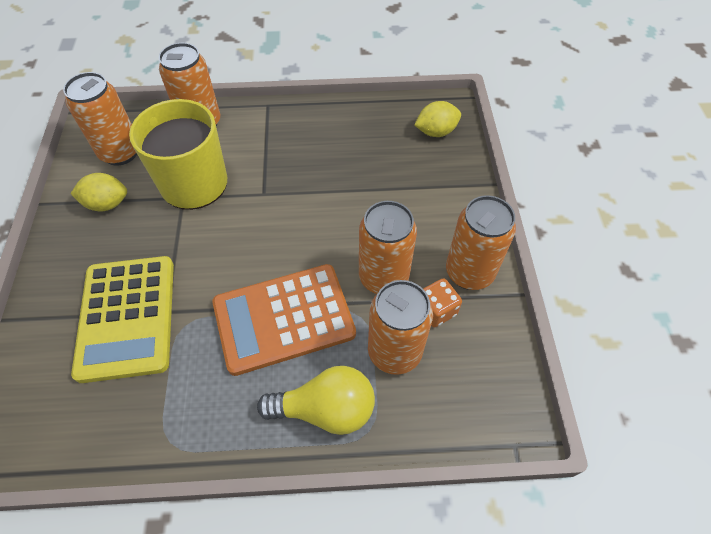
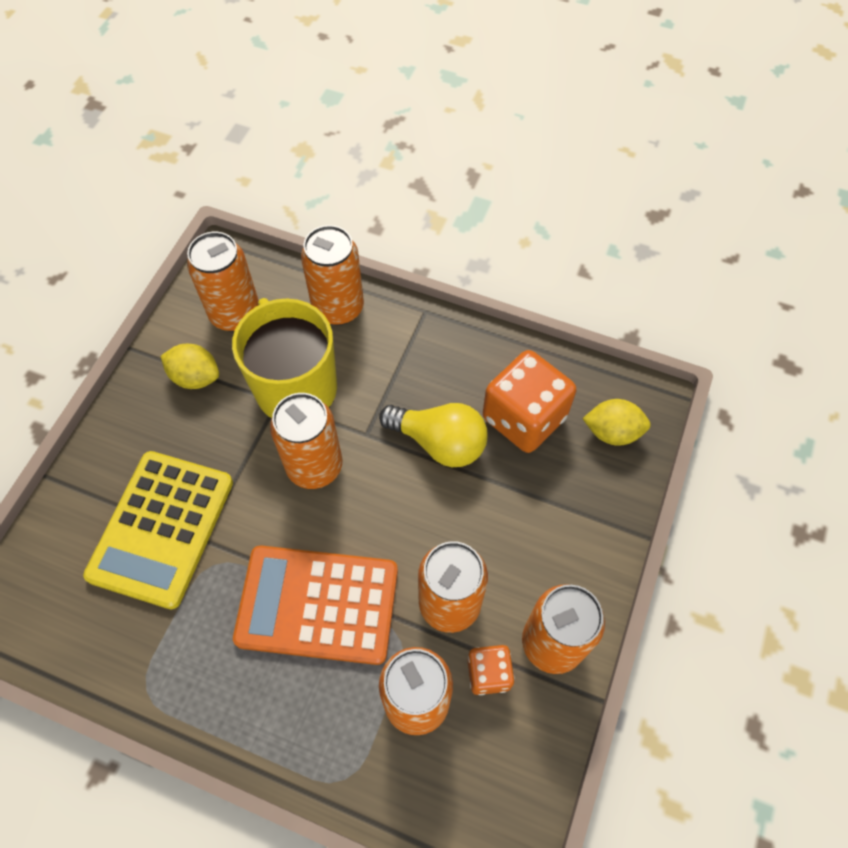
camera: 25 degrees right, 5 degrees up
yellow light bulb [257,366,375,435] -> yellow light bulb moved to [379,403,487,467]
none -> orange can [270,393,343,489]
none -> orange dice [483,350,576,453]

